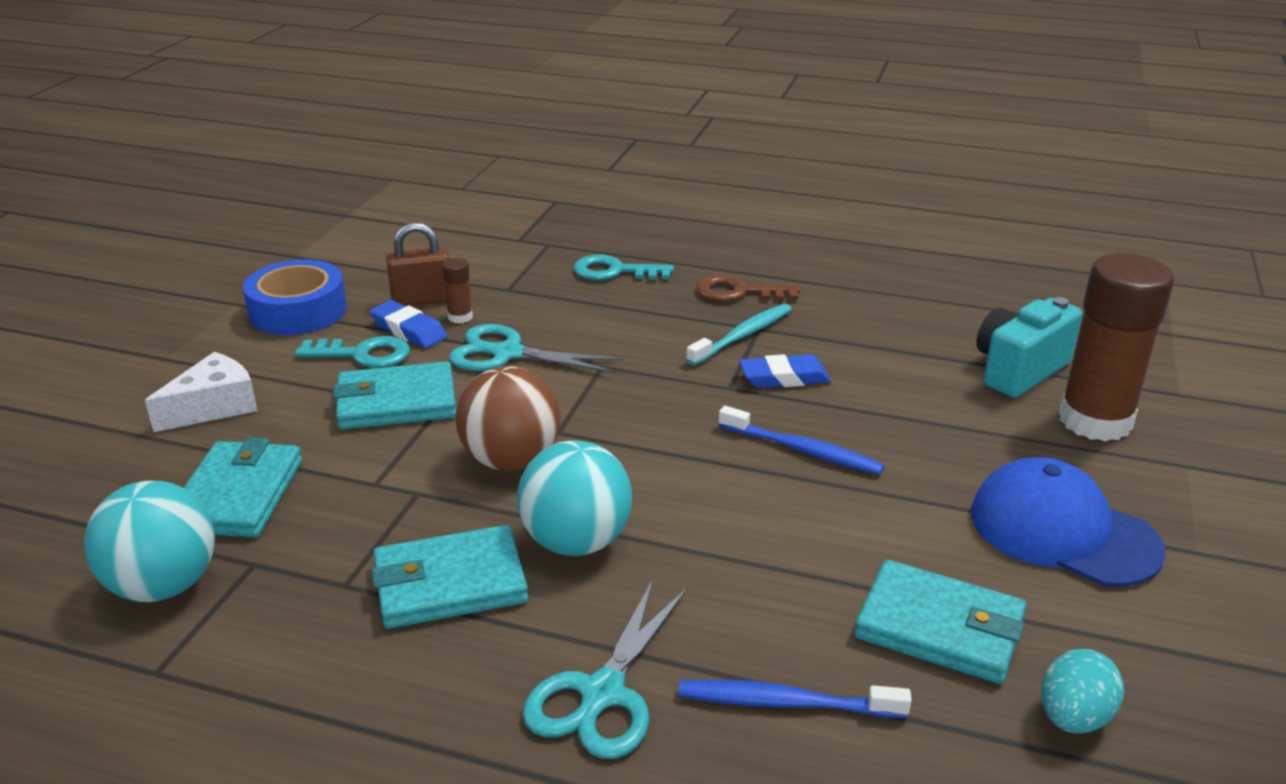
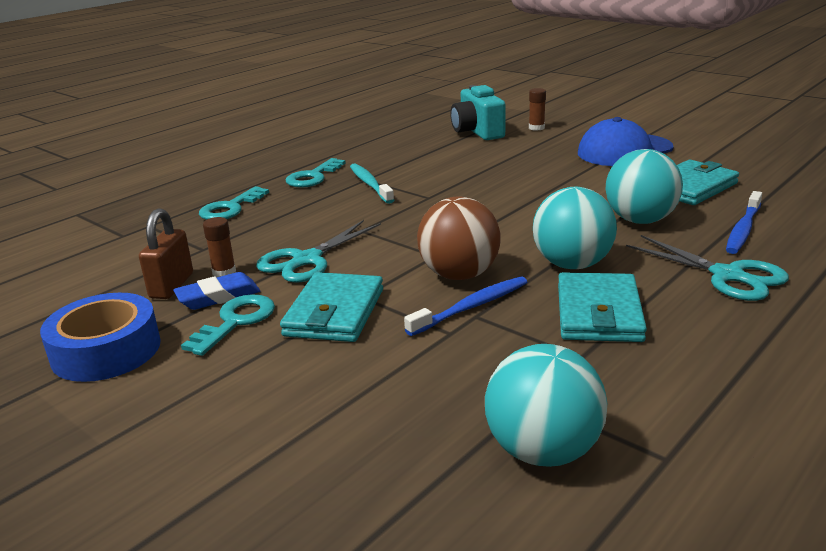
camera: 65 degrees left, 5 degrees down
white cheese [145,352,258,432] -> none
turquoise wallet [184,437,302,537] -> none
brown key [696,275,800,302] -> turquoise key [286,158,346,188]
blue toothbrush [719,406,884,475] -> blue toothbrush moved to [404,276,527,336]
blue eraser [739,354,831,388] -> none
turquoise egg [1041,649,1124,734] -> none
brown glue stick [1059,253,1174,442] -> brown glue stick [529,88,546,131], size x0.41
none -> turquoise ball [606,149,683,224]

